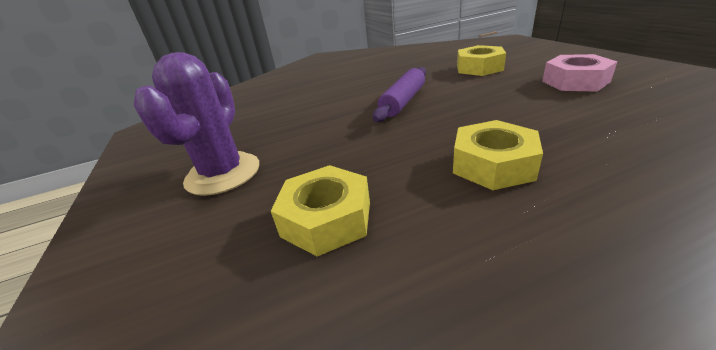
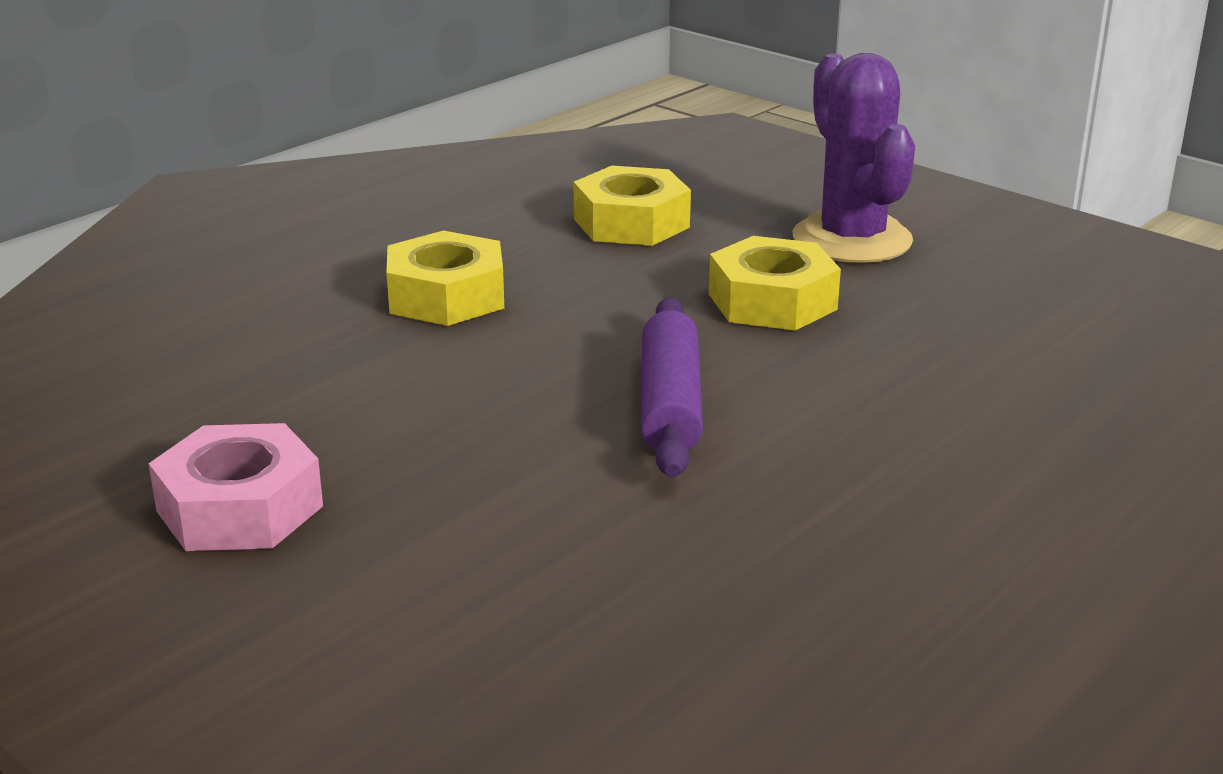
camera: 150 degrees right, 5 degrees down
yellow nut [457,45,506,76] -> yellow nut moved to [709,236,841,330]

